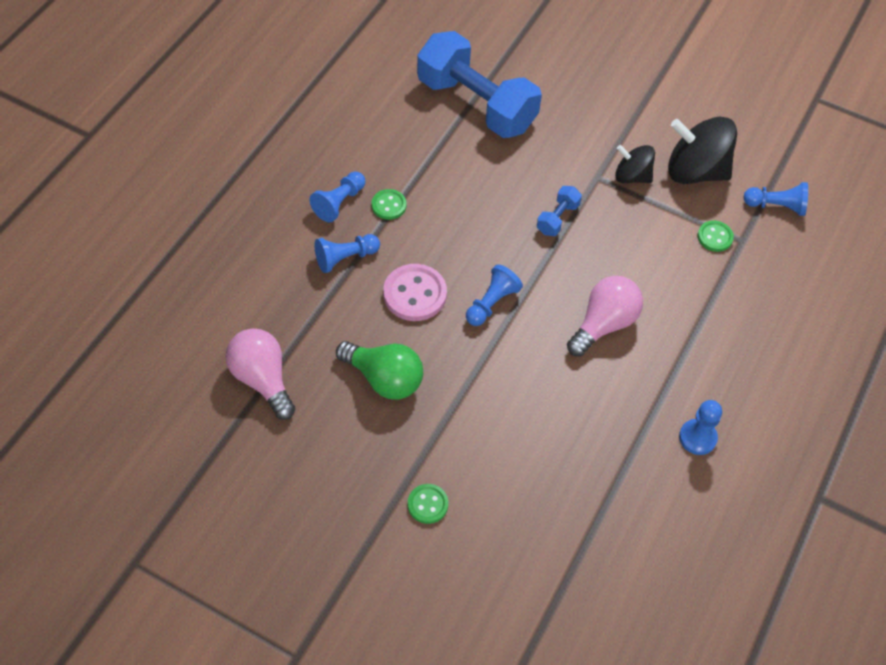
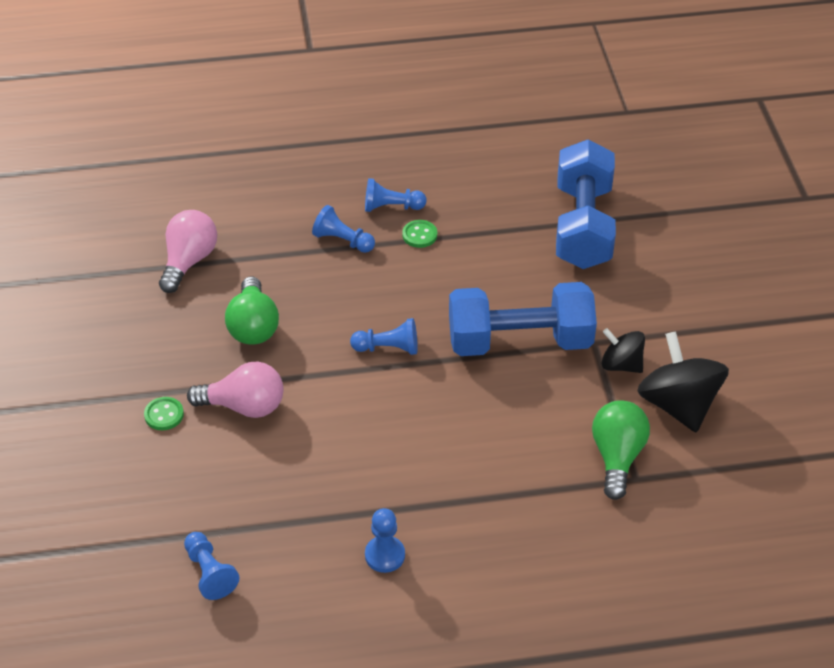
camera: 55 degrees right, 10 degrees down
pink button [383,264,447,321] -> none
blue dumbbell [537,186,582,236] -> blue dumbbell [449,282,597,356], size x2.45
pink light bulb [567,276,643,356] -> pink light bulb moved to [187,362,284,418]
black spinning top [615,145,655,183] -> black spinning top turned 45 degrees counterclockwise [602,328,645,373]
green button [698,221,734,252] -> green light bulb [592,400,650,500]
blue pawn [743,182,808,216] -> blue pawn moved to [184,532,239,600]

